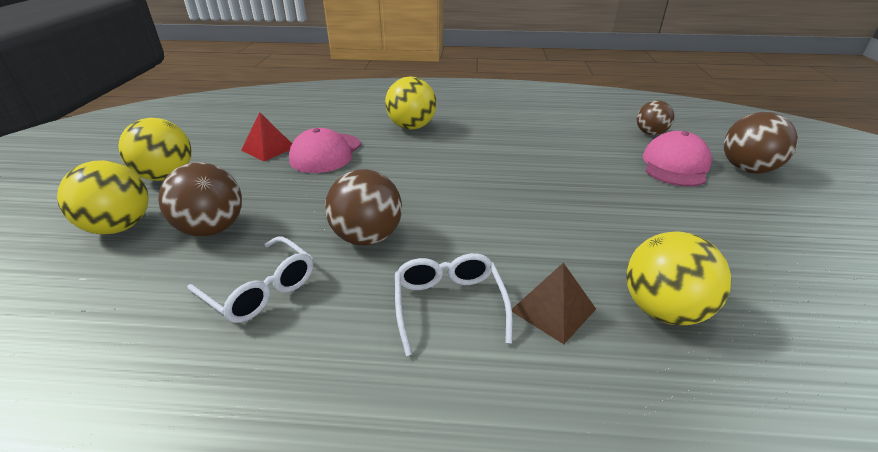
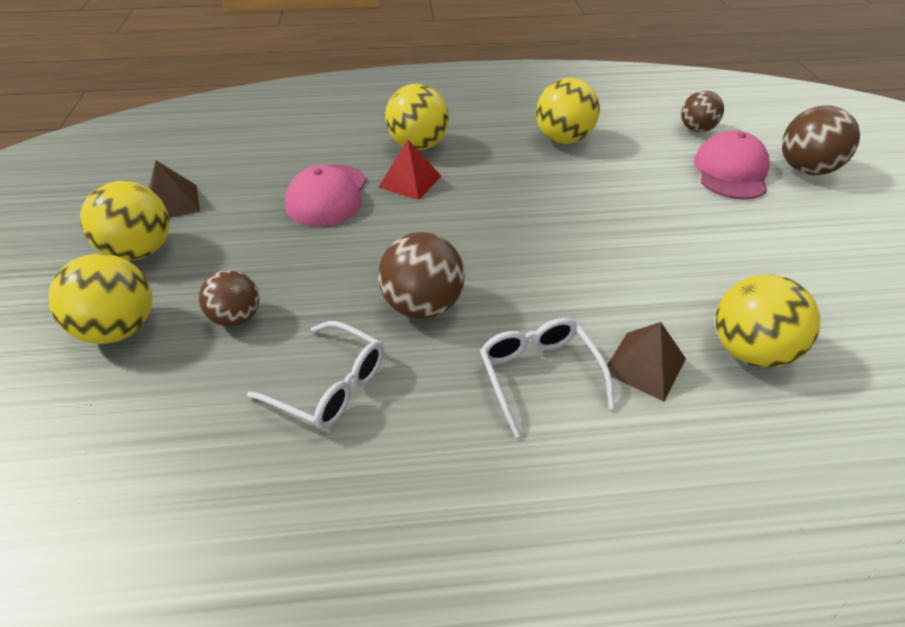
camera: 10 degrees left, 10 degrees up
brown ball [158,162,242,237] -> brown ball [199,270,259,327], size x0.66
red pyramid [241,112,292,161] -> red pyramid moved to [379,140,441,200]
none -> brown pyramid [149,160,200,218]
none -> yellow ball [536,78,600,144]

